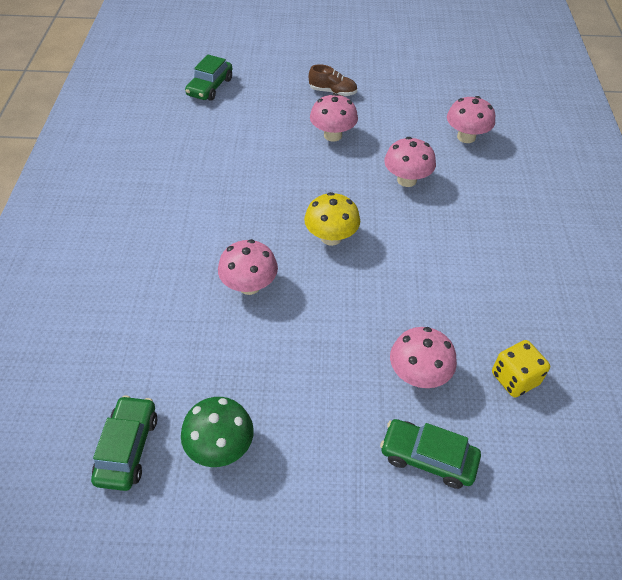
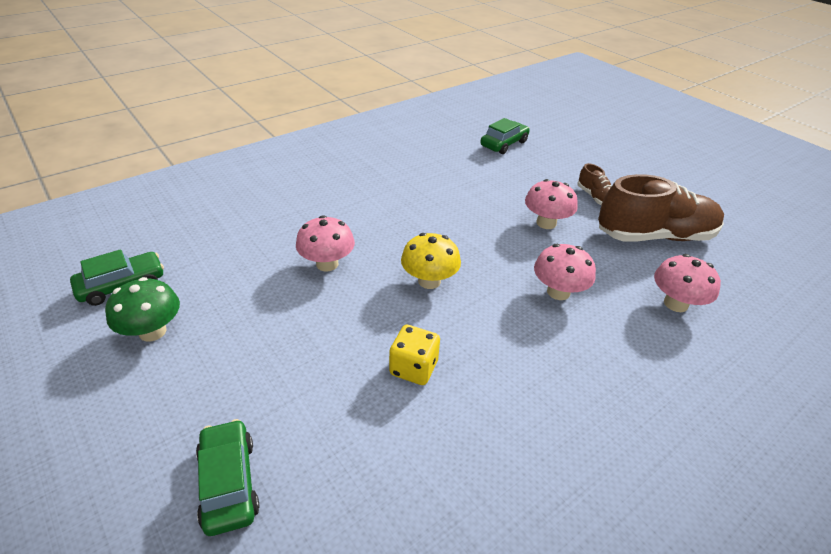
camera: 50 degrees right, 10 degrees down
green car [185,55,232,101] -> green car turned 150 degrees clockwise [481,118,530,154]
pink mushroom [390,327,457,388] -> none
yellow dice [492,340,550,398] -> yellow dice moved to [389,325,440,385]
none -> brown shoe [598,174,724,242]

